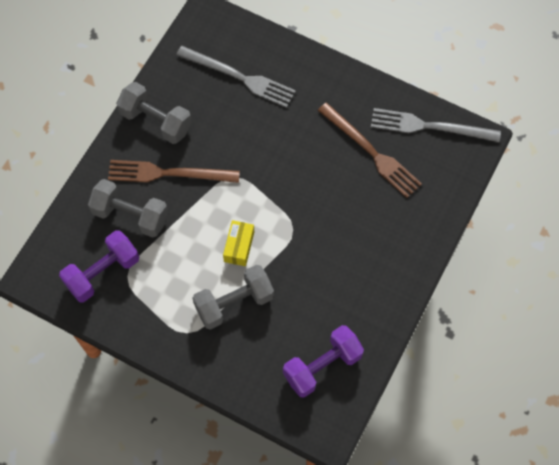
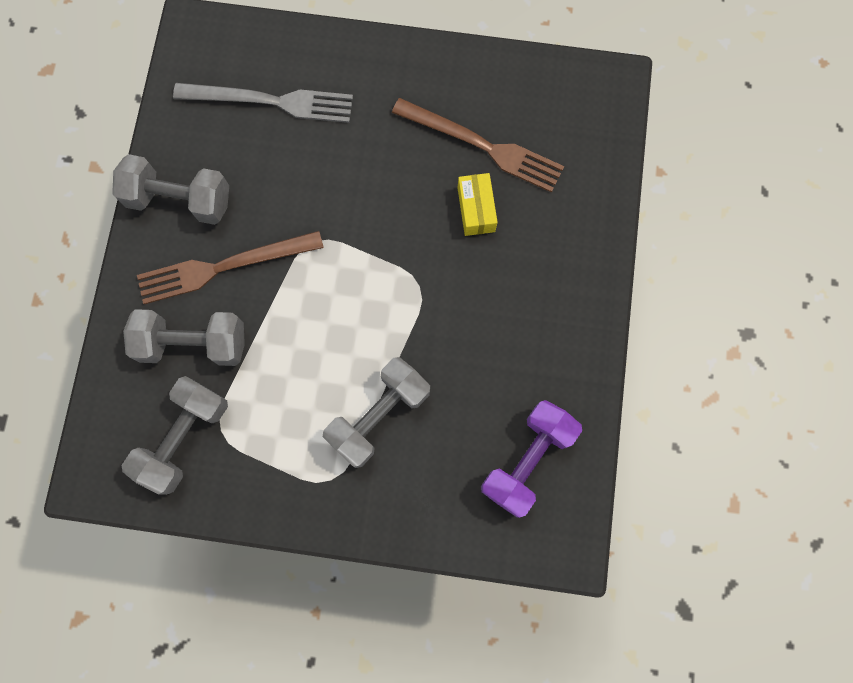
camera: 20 degrees left, 10 degrees up
purple dumbbell [59,230,139,302] -> grey dumbbell [122,376,228,495]
yellow box [223,220,254,266] -> yellow box moved to [457,173,498,236]
grey fork [371,108,501,142] -> none

